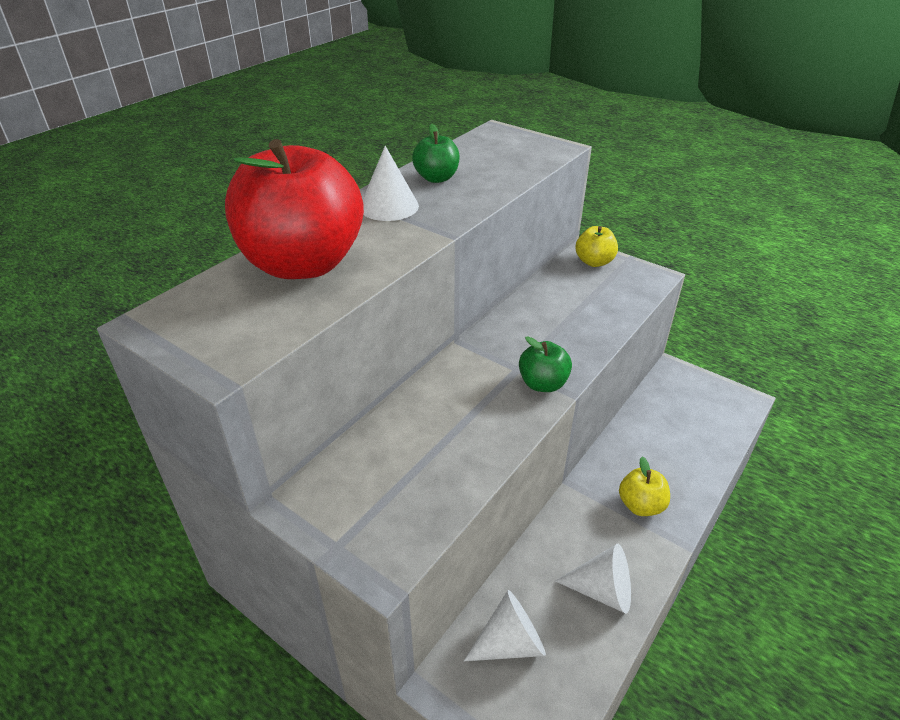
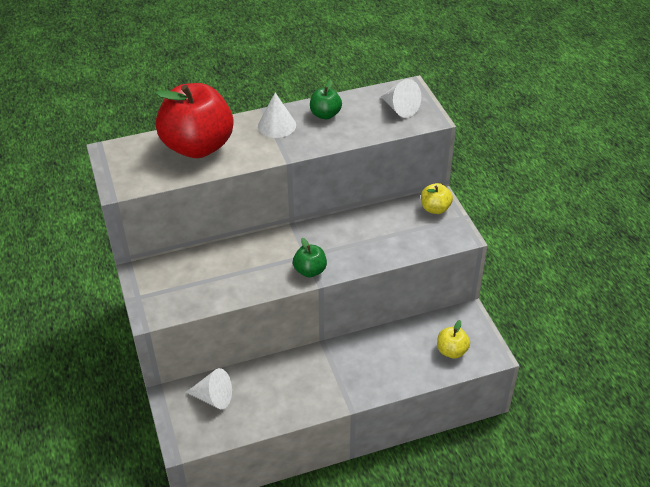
camera: 35 degrees right, 5 degrees up
white cone [555,544,631,614] -> white cone moved to [381,79,421,118]
yellow apple [619,457,670,516] -> yellow apple moved to [437,320,470,359]

